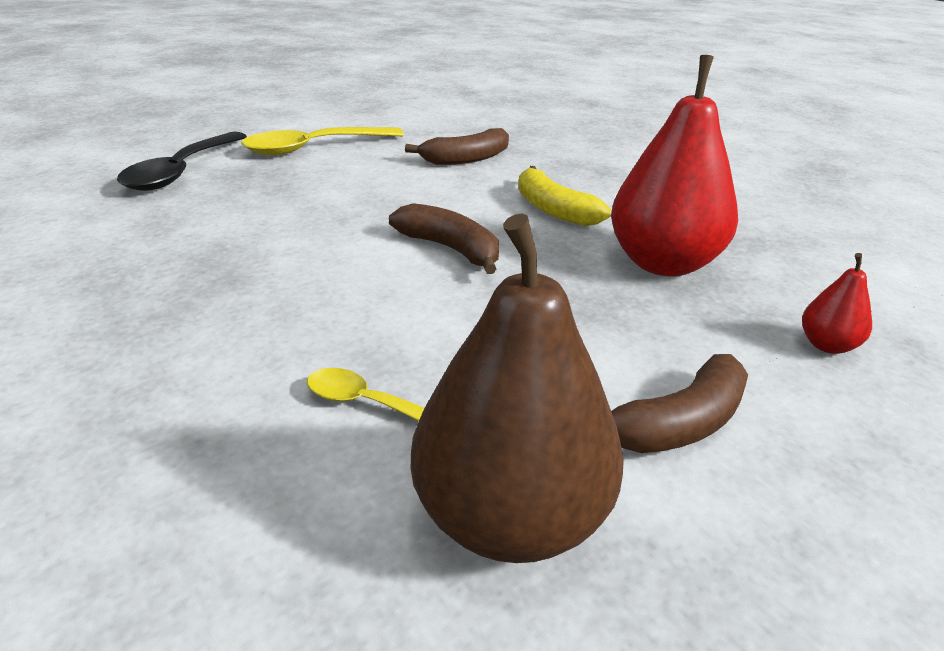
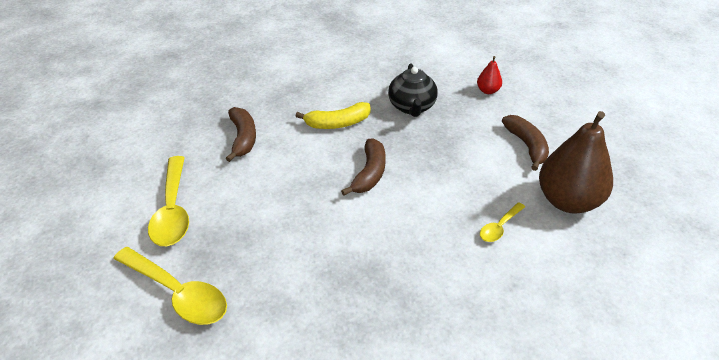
camera: 70 degrees left, 10 degrees up
black spoon [117,131,247,191] -> yellow spoon [113,247,227,325]
brown banana [389,203,499,274] -> brown banana turned 135 degrees clockwise [341,138,386,196]
red pear [611,55,738,276] -> black teapot [388,64,438,117]

